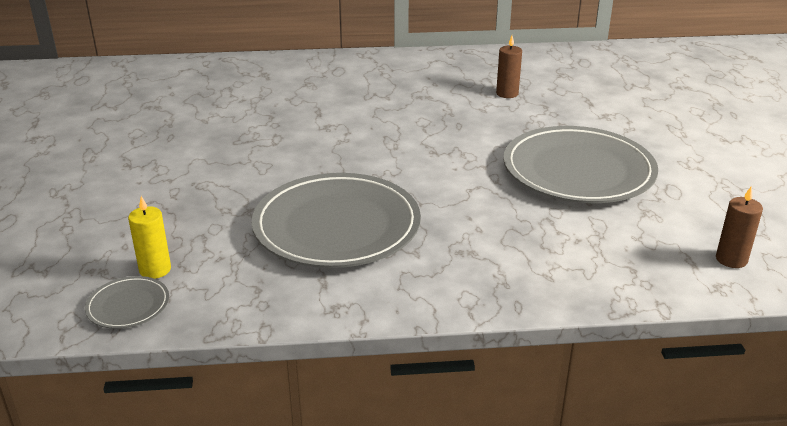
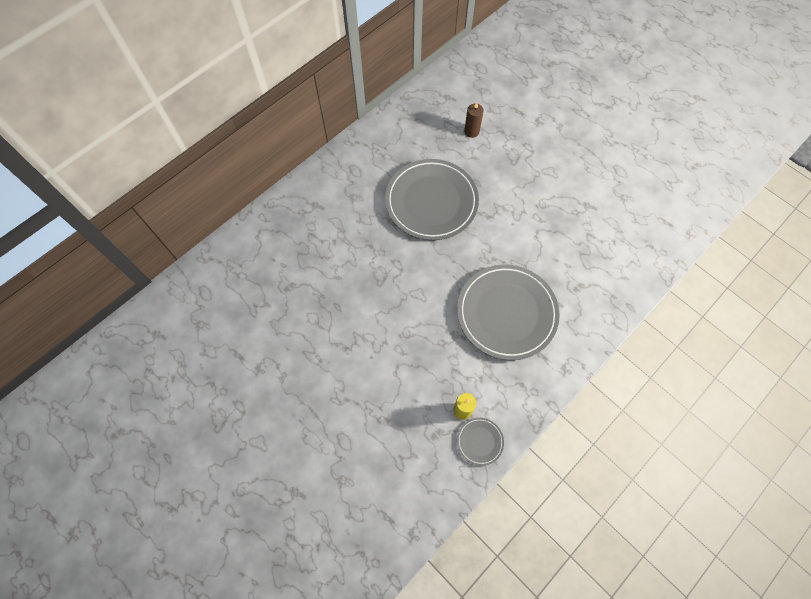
camera: 40 degrees left, 35 degrees up
grey plate [503,126,658,203] -> grey plate moved to [385,159,479,240]
brown candle [716,186,763,268] -> none

